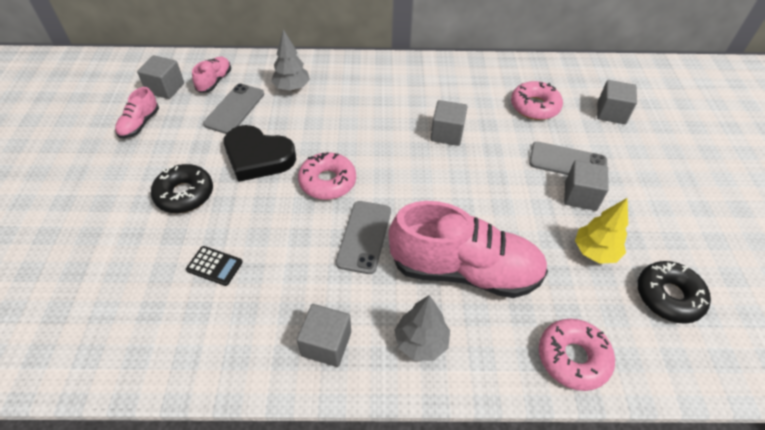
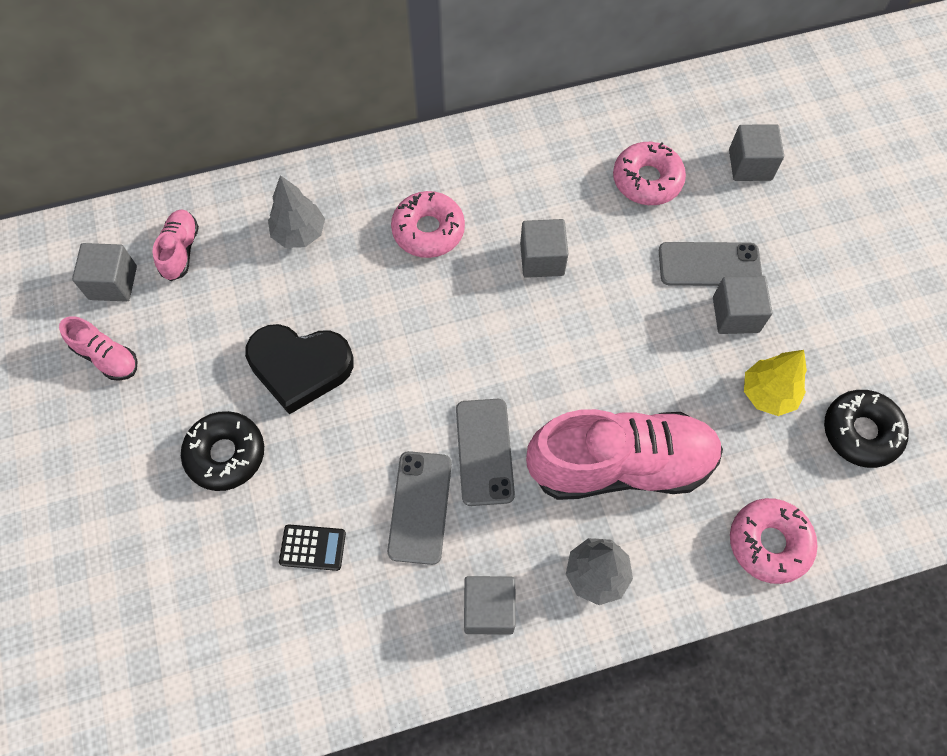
camera: 15 degrees left, 15 degrees up
pink shoe [115,87,159,138] -> pink shoe turned 60 degrees counterclockwise [59,316,137,381]
grey phone [203,83,264,134] -> grey phone moved to [387,451,452,565]
pink donut [298,152,356,200] -> pink donut moved to [391,191,465,258]

